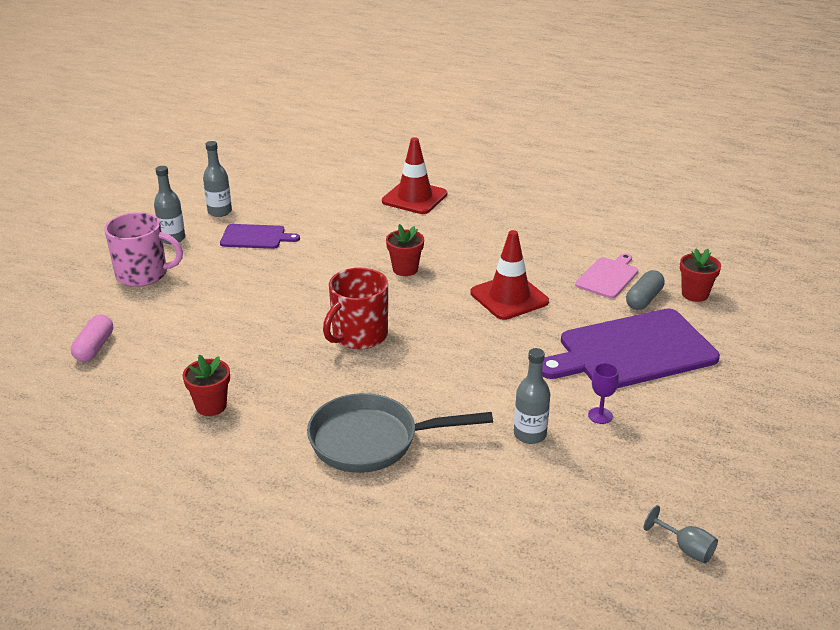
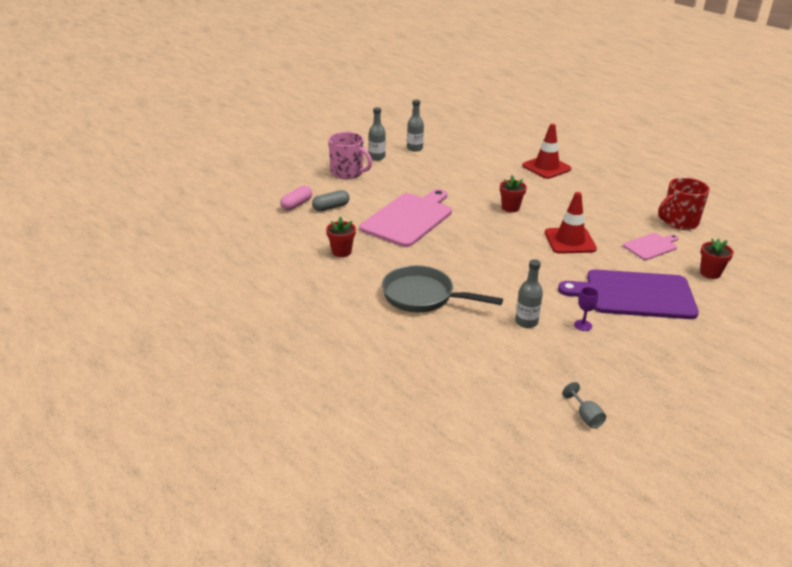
camera: 25 degrees right, 0 degrees up
purple cutting board [220,224,300,249] -> none
red mug [323,268,388,349] -> red mug moved to [658,177,710,230]
grey capsule [626,270,665,310] -> grey capsule moved to [312,190,349,211]
none -> pink cutting board [359,189,452,247]

